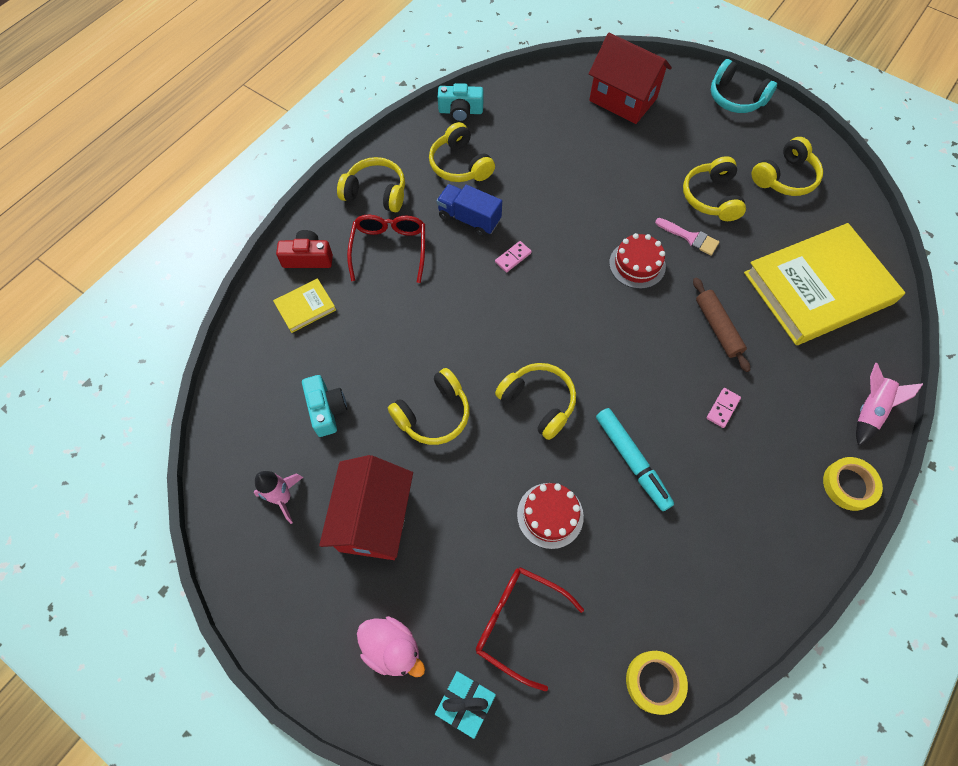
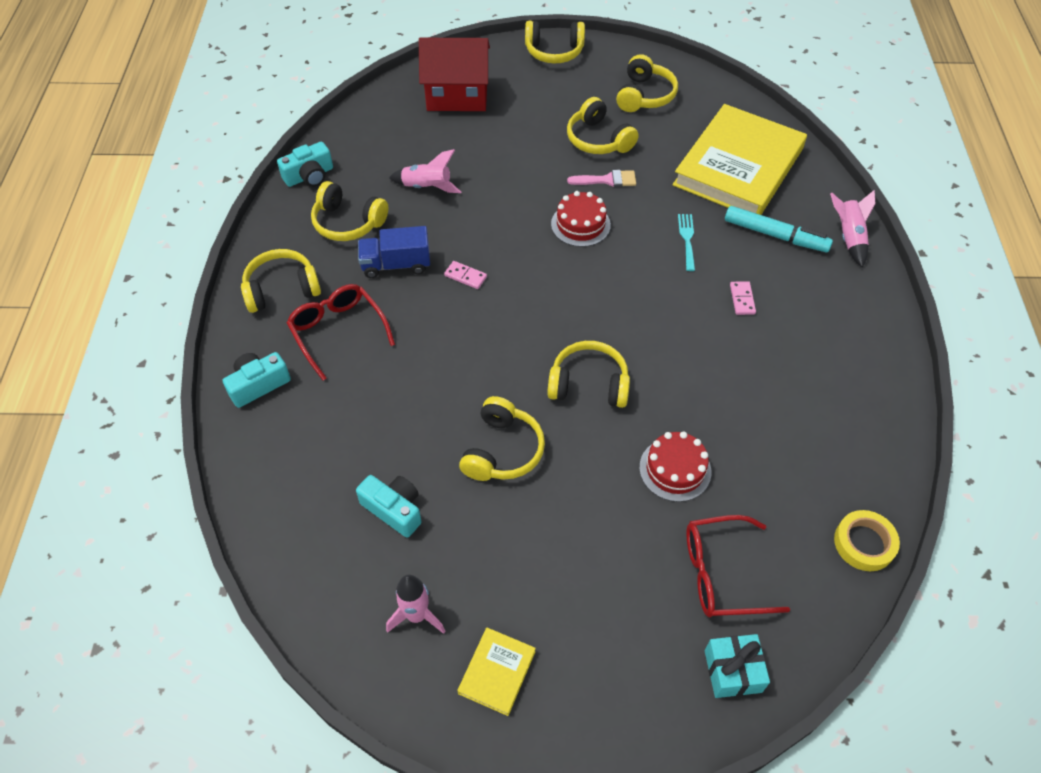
camera: 35 degrees left, 10 degrees down
yellow book [273,278,336,333] -> yellow book moved to [457,628,536,716]
red camera [276,230,333,268] -> turquoise camera [223,352,291,408]
red house [319,455,413,560] -> none
pink duck [357,616,425,677] -> none
pink domino [495,241,532,272] -> pink domino turned 75 degrees counterclockwise [444,261,487,289]
turquoise marker [596,408,674,511] -> turquoise marker moved to [725,206,833,252]
brown rolling pin [693,278,750,372] -> turquoise fork [678,214,695,271]
turquoise headphones [711,59,777,113] -> yellow headphones [525,21,585,63]
yellow tape [823,457,883,511] -> none
none -> pink rocket [389,149,461,193]

